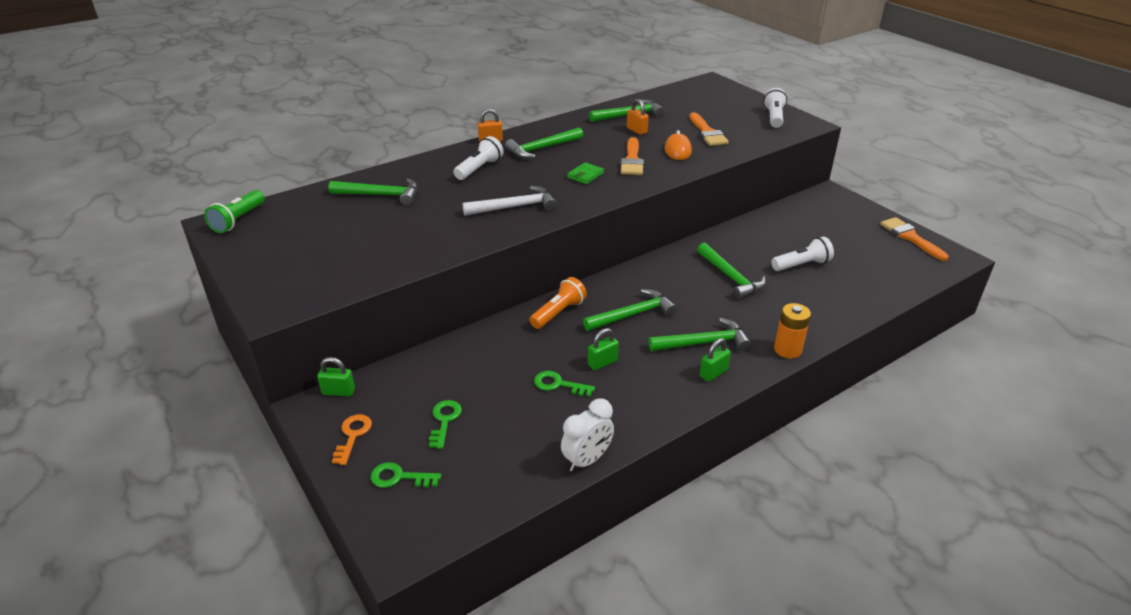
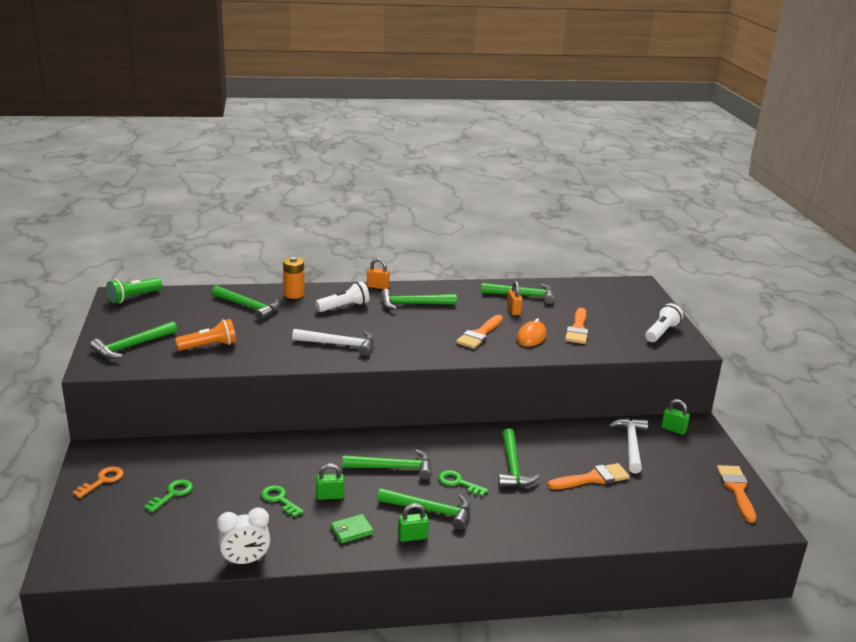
camera: 25 degrees right, 10 degrees down
green padlock [317,357,355,396] -> green padlock moved to [661,399,690,435]
green key [371,462,441,488] -> green key moved to [438,470,488,496]
orange flashlight [529,277,587,329] -> orange flashlight moved to [175,319,236,351]
green wallet [567,162,604,184] -> green wallet moved to [331,514,374,544]
white flashlight [771,237,834,271] -> orange brush [547,463,630,489]
orange battery [774,303,811,358] -> orange battery moved to [283,257,305,299]
none -> green hammer [90,321,177,359]
none -> white hammer [609,418,648,473]

